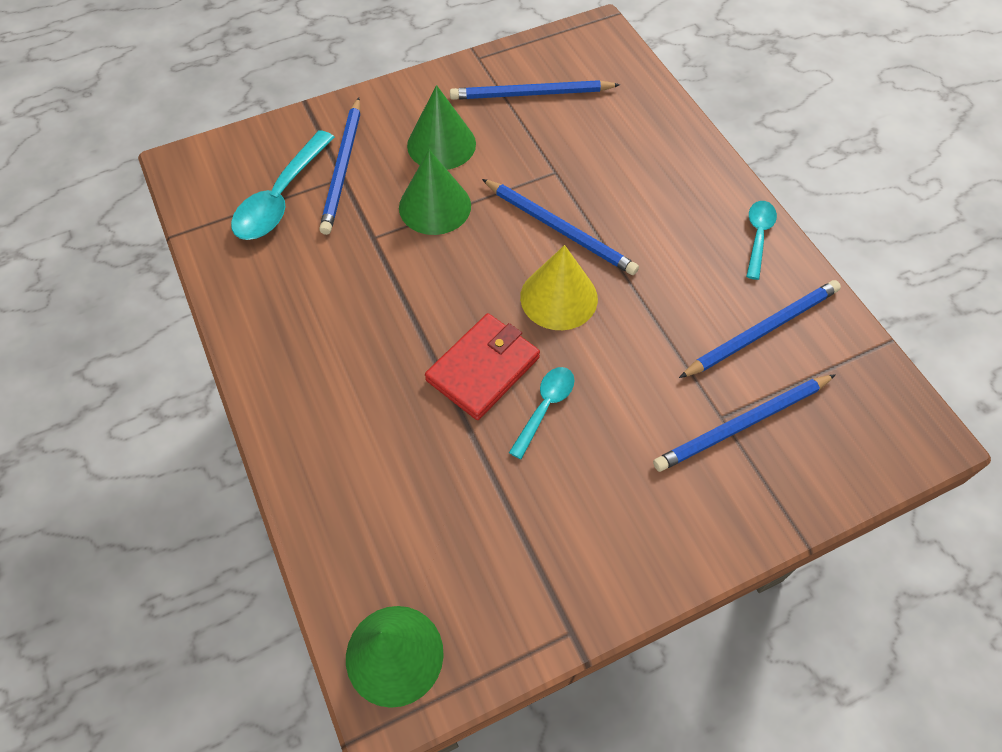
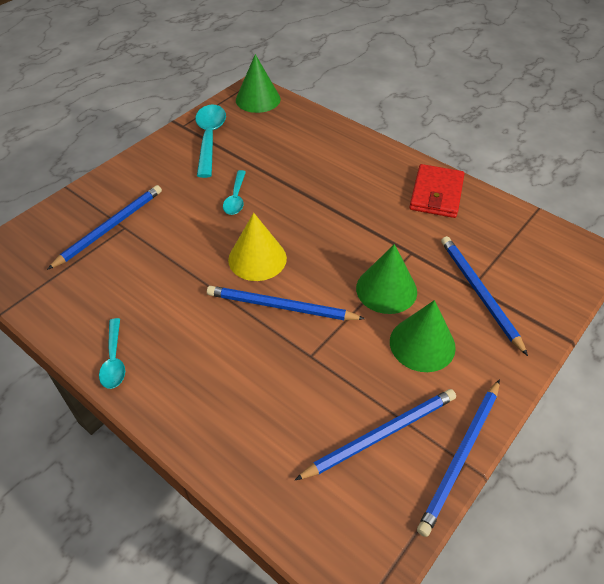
camera: 155 degrees right, 10 degrees down
turquoise spoon [231,130,335,240] -> turquoise spoon moved to [195,104,226,178]
red wallet [425,313,540,420] -> red wallet moved to [409,164,465,218]
blue pencil [679,280,841,378] -> blue pencil moved to [417,379,500,537]

